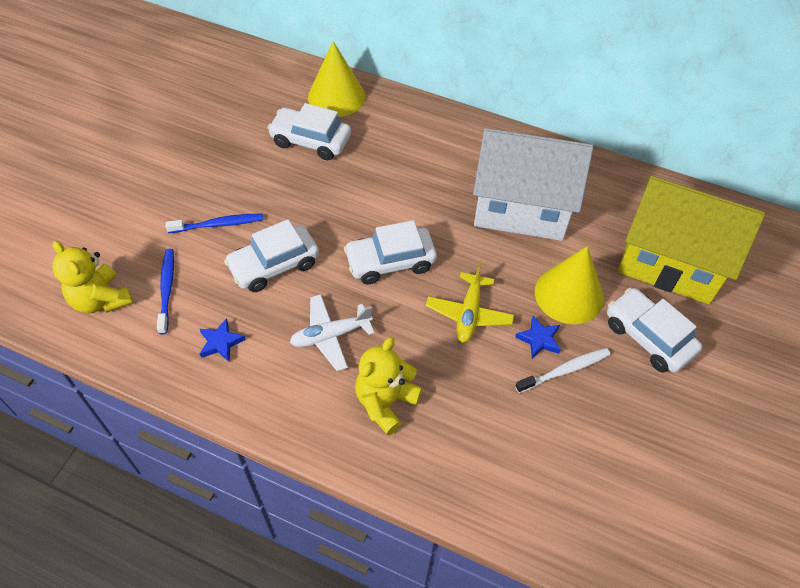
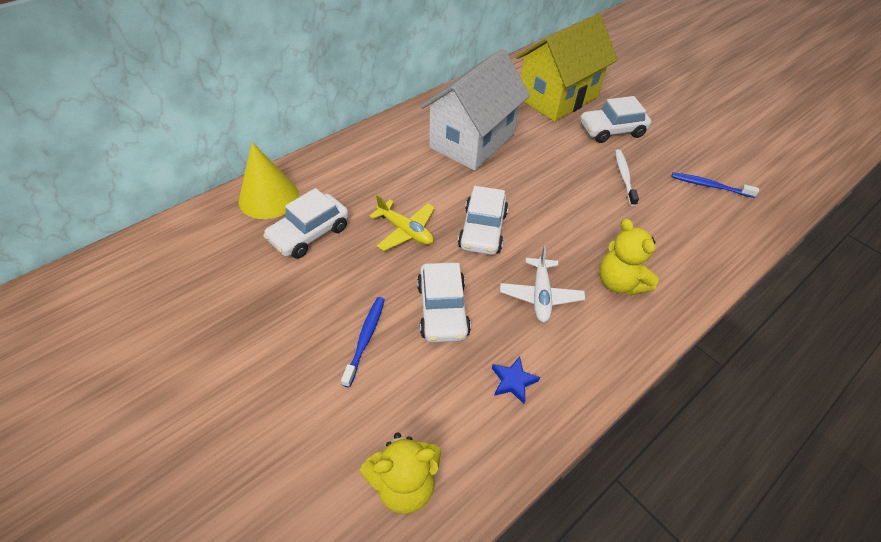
camera: 65 degrees left, 5 degrees down
blue toothbrush [157,249,174,334] -> blue toothbrush moved to [672,172,759,198]
yellow plane [426,262,514,343] -> yellow plane moved to [369,194,435,251]
blue star [515,316,561,359] -> none
yellow cone [535,246,604,324] -> none

